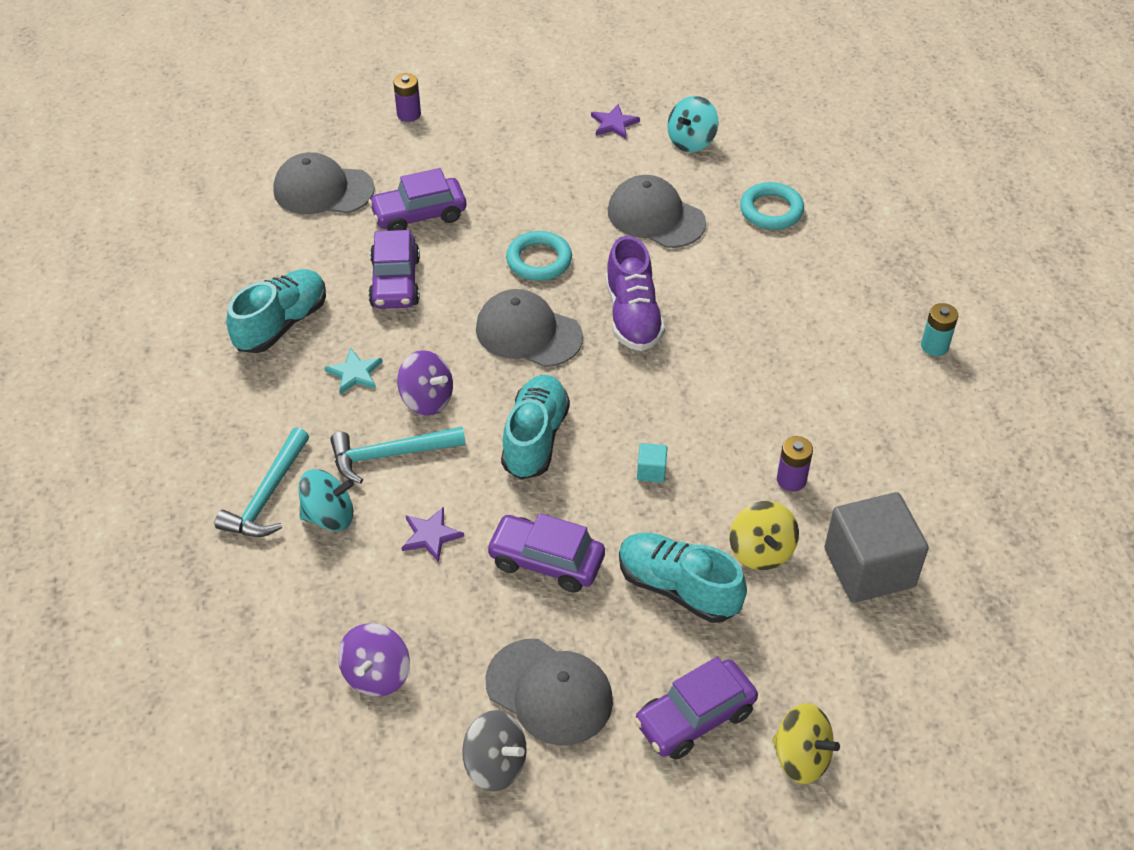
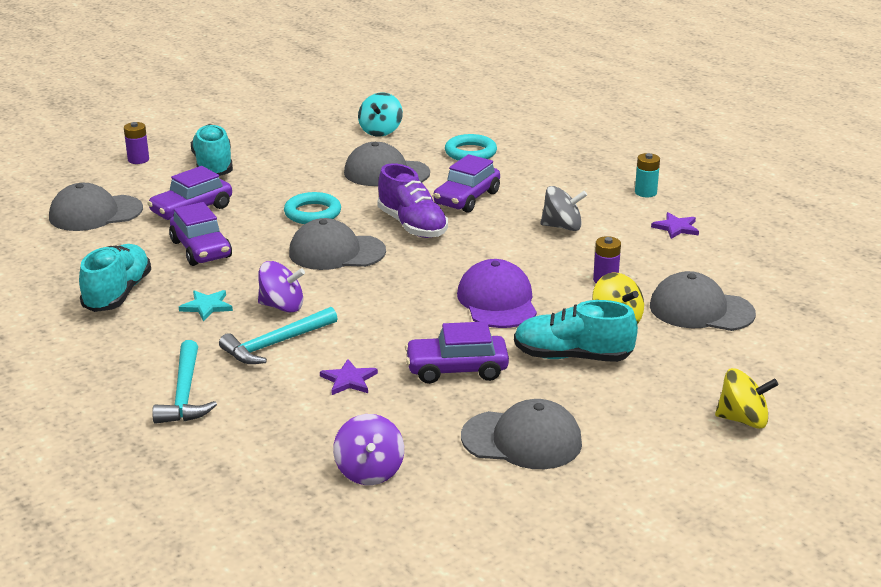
camera: 25 degrees left, 20 degrees down
turquoise spinning top [299,469,354,531] -> none
grey spinning top [462,710,527,791] -> grey spinning top moved to [540,186,587,231]
turquoise shoe [501,375,570,479] -> turquoise shoe moved to [191,124,233,176]
purple star [591,104,640,139] -> purple star moved to [651,212,699,239]
purple car [634,657,758,760] -> purple car moved to [433,154,500,213]
turquoise cube [637,443,668,483] -> purple cap [457,259,537,328]
grey cube [824,492,929,603] -> grey cap [650,271,756,331]

